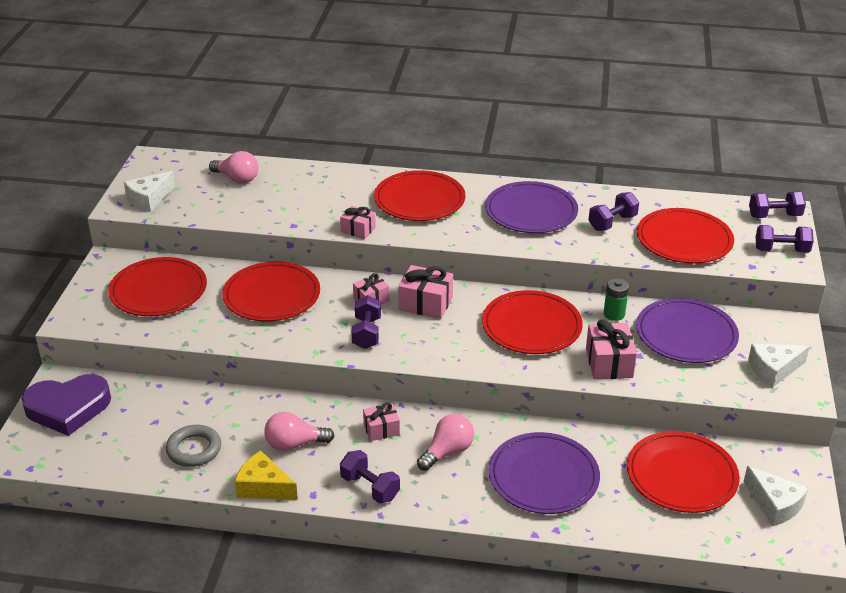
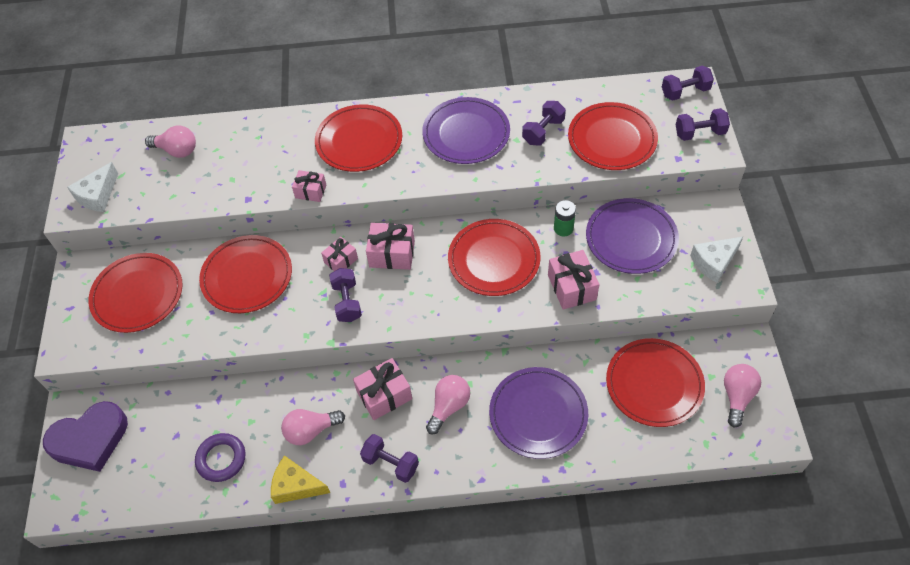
camera: 10 degrees left, 20 degrees up
grey ring [166,425,221,467] -> purple ring [195,433,246,482]
pink gift [363,402,400,441] -> pink gift [353,358,412,420], size x1.58
white cheese [743,466,808,526] -> pink light bulb [724,364,761,428]

